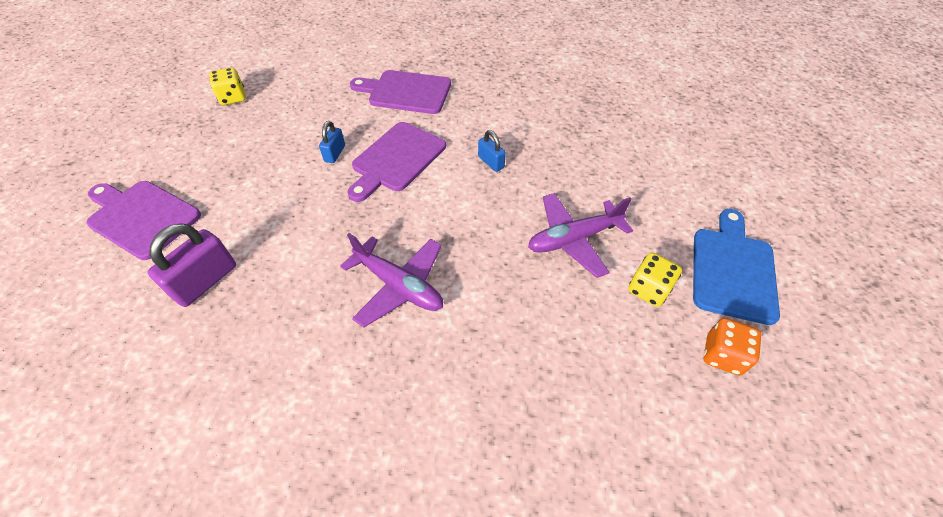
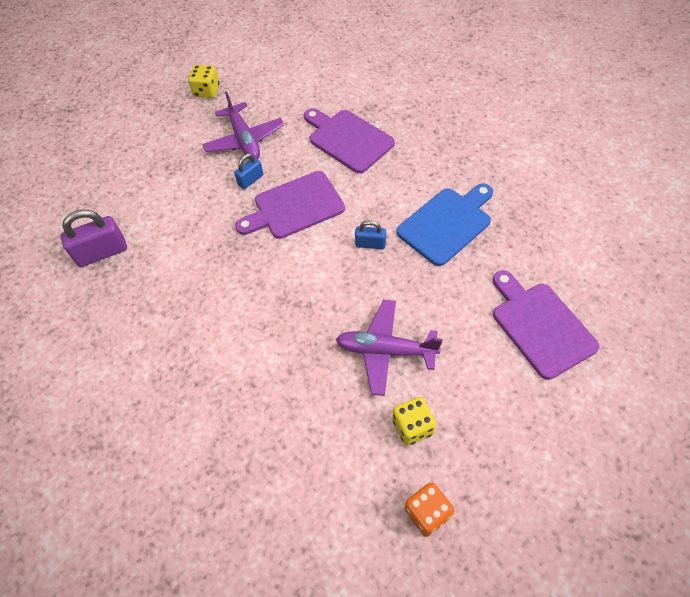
camera: 35 degrees right, 5 degrees up
purple cutting board [87,181,201,260] -> purple cutting board moved to [493,270,599,380]
purple plane [340,233,443,328] -> purple plane moved to [202,91,284,159]
blue padlock [478,130,506,172] -> blue padlock turned 75 degrees counterclockwise [355,220,386,249]
blue cutting board [693,209,780,325] -> blue cutting board moved to [397,183,493,266]

